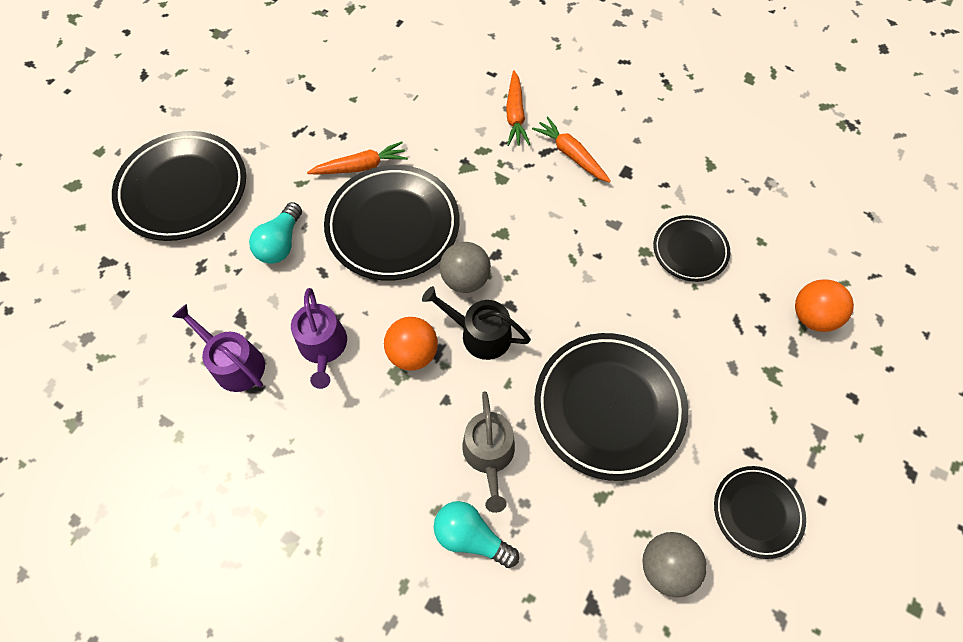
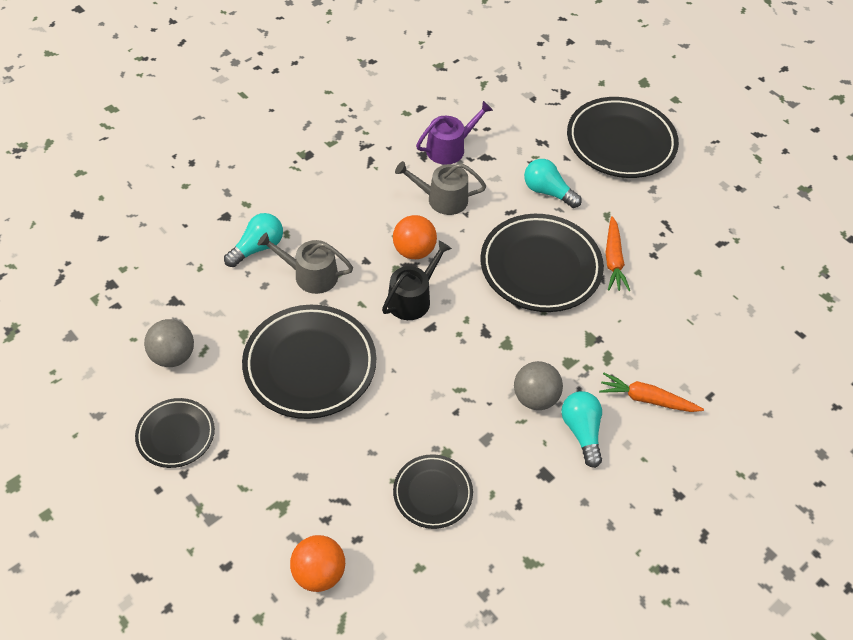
camera: 105 degrees right, 10 degrees down
purple watering can [291,288,347,389] -> grey watering can [395,161,486,215]
grey ball [440,242,491,293] -> grey ball moved to [514,361,563,410]
orange carrot [532,116,611,183] -> turquoise light bulb [561,391,602,468]

